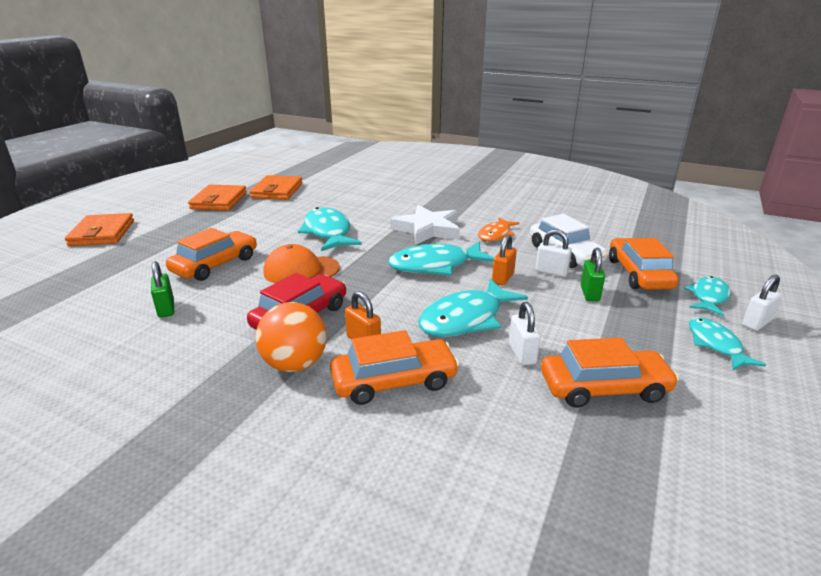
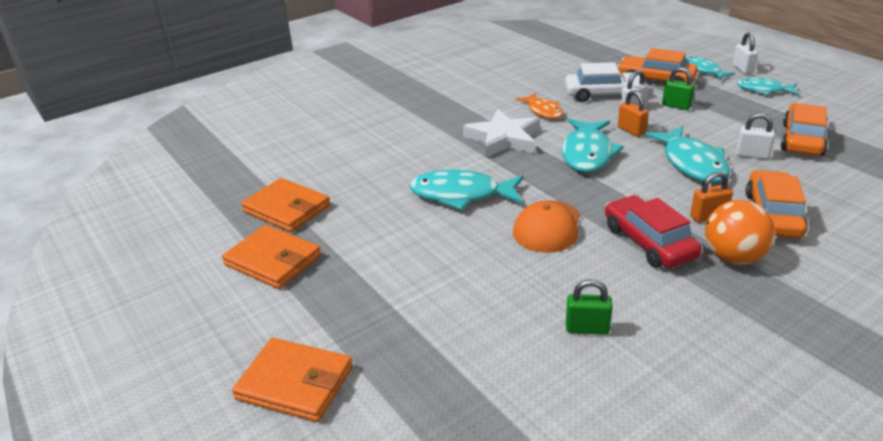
camera: 60 degrees left, 5 degrees up
orange car [166,228,257,281] -> none

